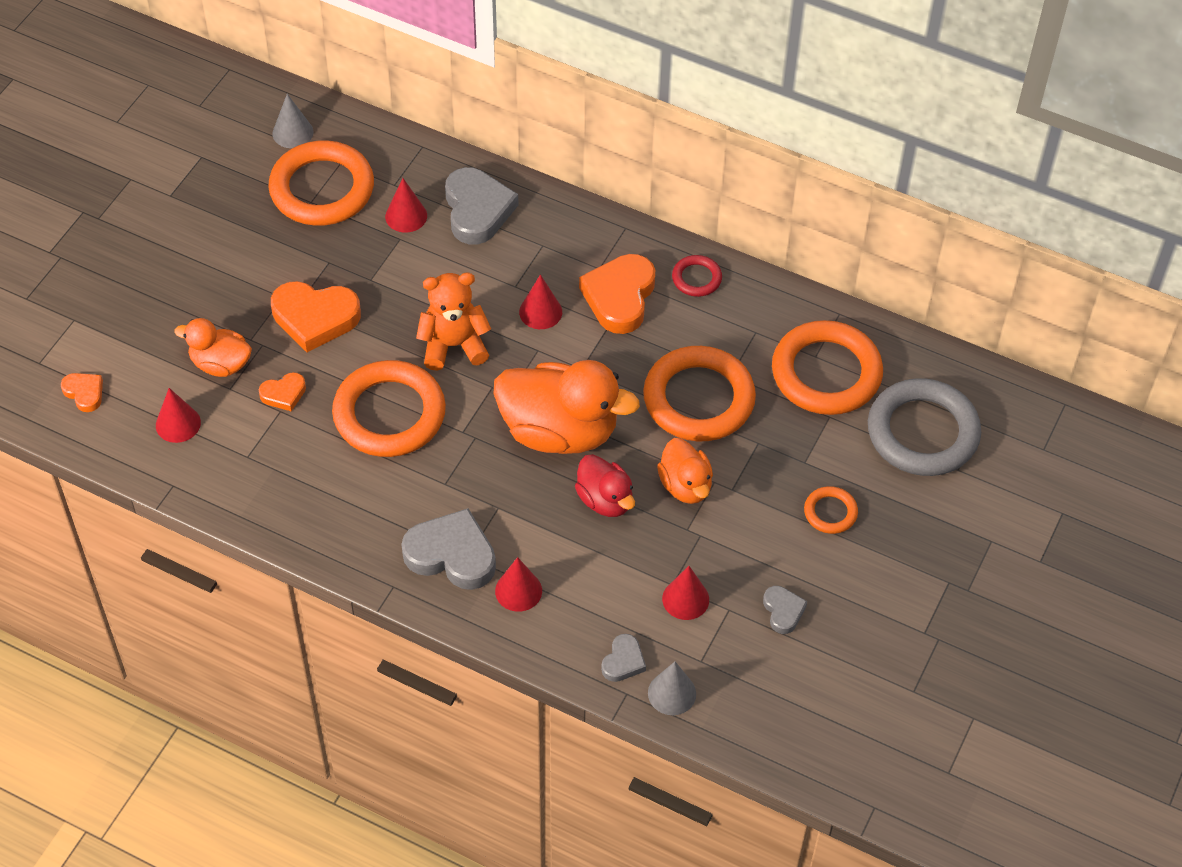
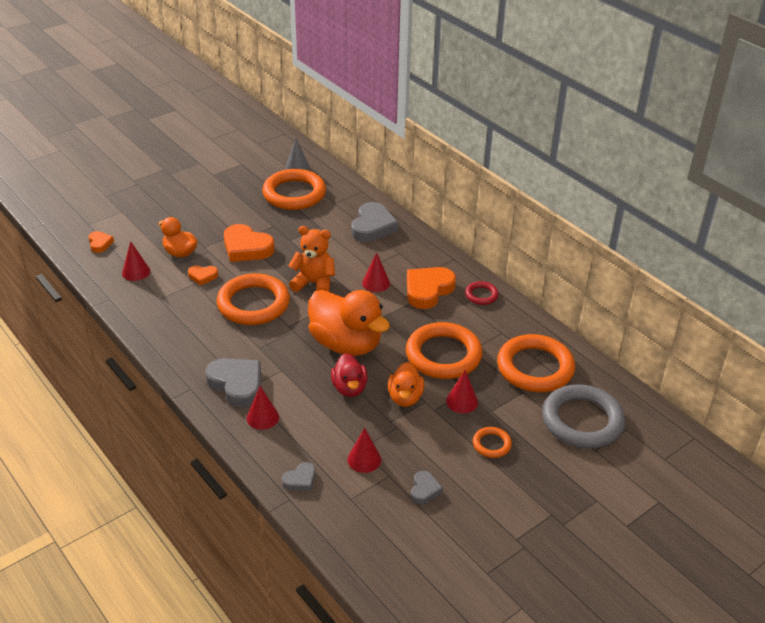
camera: 25 degrees right, 15 degrees down
red cone [385,178,427,233] -> red cone moved to [446,370,478,413]
grey cone [648,662,696,715] -> none

